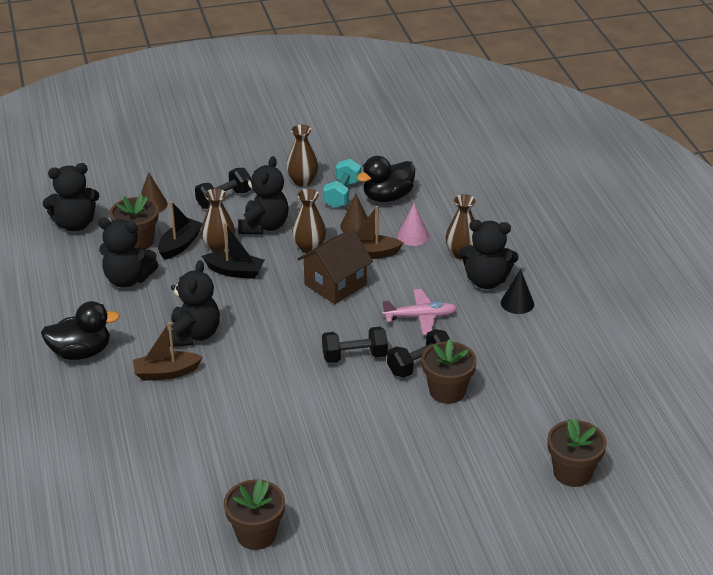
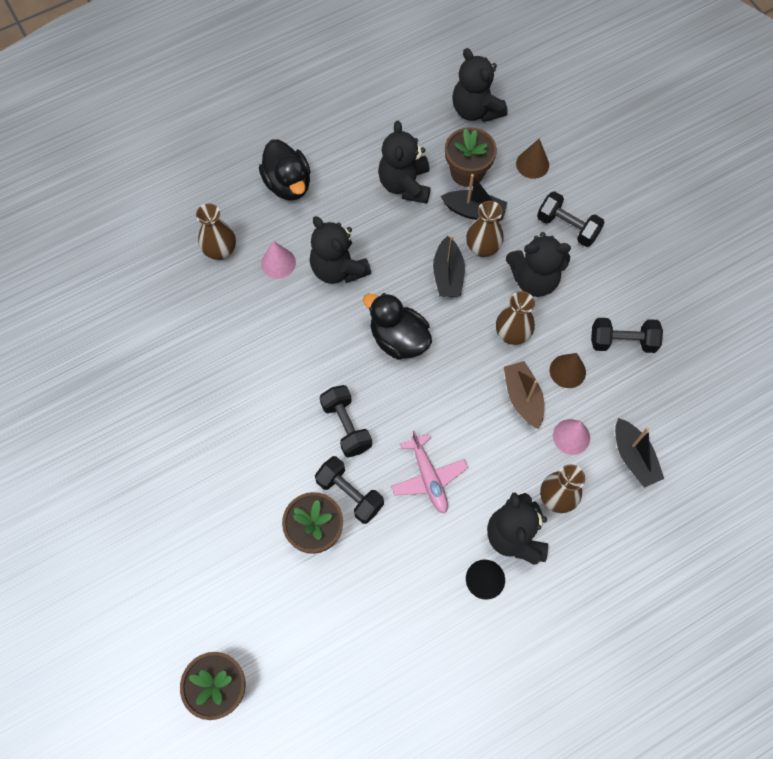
camera: 75 degrees right, 30 degrees up
brown boat [133,322,203,381] -> pink cone [261,241,296,279]
black teddy bear [168,260,220,347] -> black teddy bear turned 60 degrees clockwise [310,216,371,284]
brown flower pot [224,479,285,550] -> none
brown vase [286,125,318,187] -> brown vase moved to [196,204,236,260]
brown house [298,229,373,304] -> none
turquoise dumbbell [323,159,361,208] -> black dumbbell [591,318,663,353]
black duck [357,156,415,202] -> black duck moved to [363,293,432,360]
none -> black boat [615,418,664,488]

